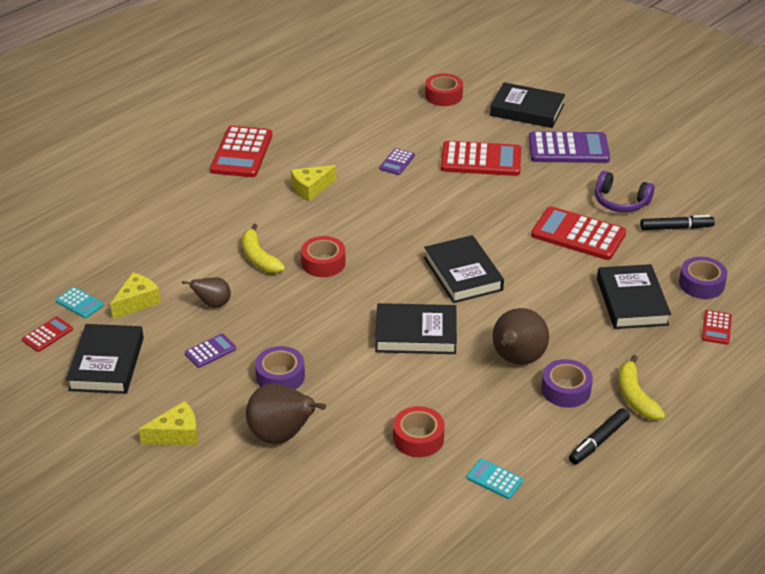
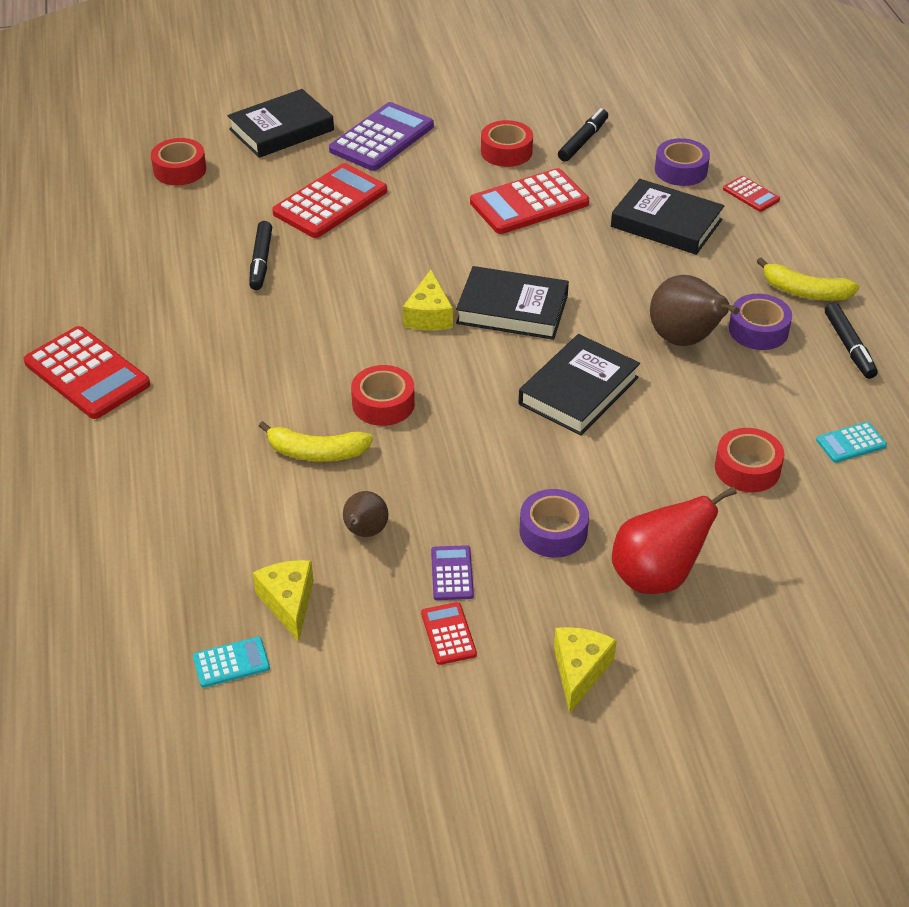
camera: 55 degrees left, 5 degrees up
red calculator [22,317,73,352] -> red calculator moved to [421,602,477,665]
black book [66,324,144,394] -> none
brown pear [246,383,326,444] -> red pear [612,486,737,594]
yellow cheese [291,165,336,202] -> yellow cheese moved to [403,270,453,331]
purple calculator [379,148,415,175] -> black marker [249,221,272,290]
purple headphones [595,171,655,212] -> red tape [481,120,533,167]

